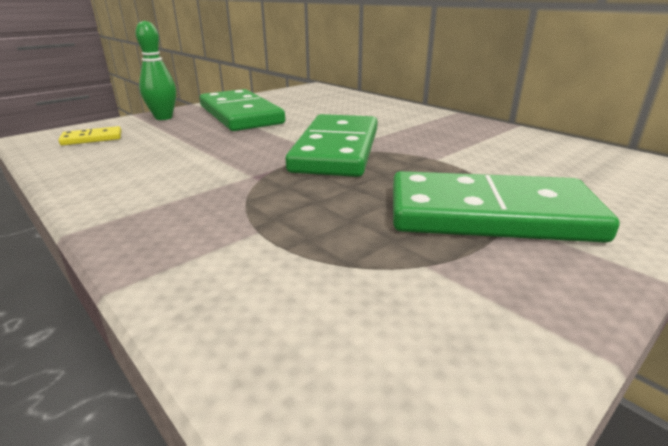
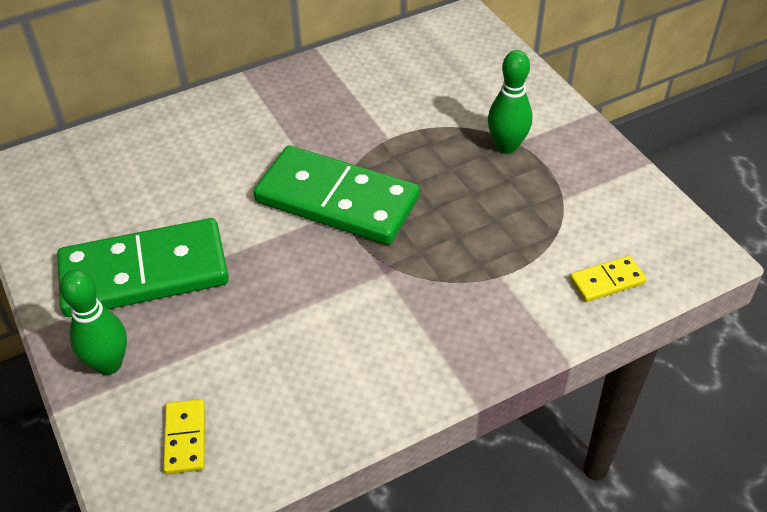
camera: 75 degrees left, 20 degrees up
green domino [393,171,620,243] -> green bowling pin [488,50,532,154]
none -> yellow domino [570,256,647,302]

